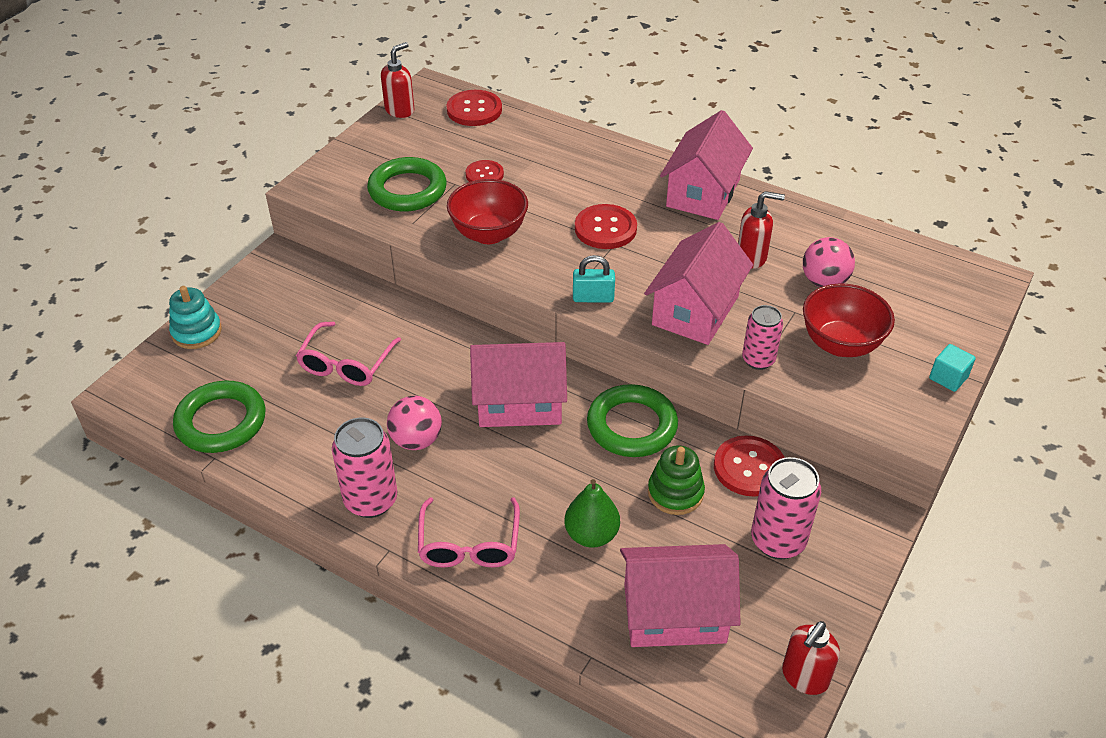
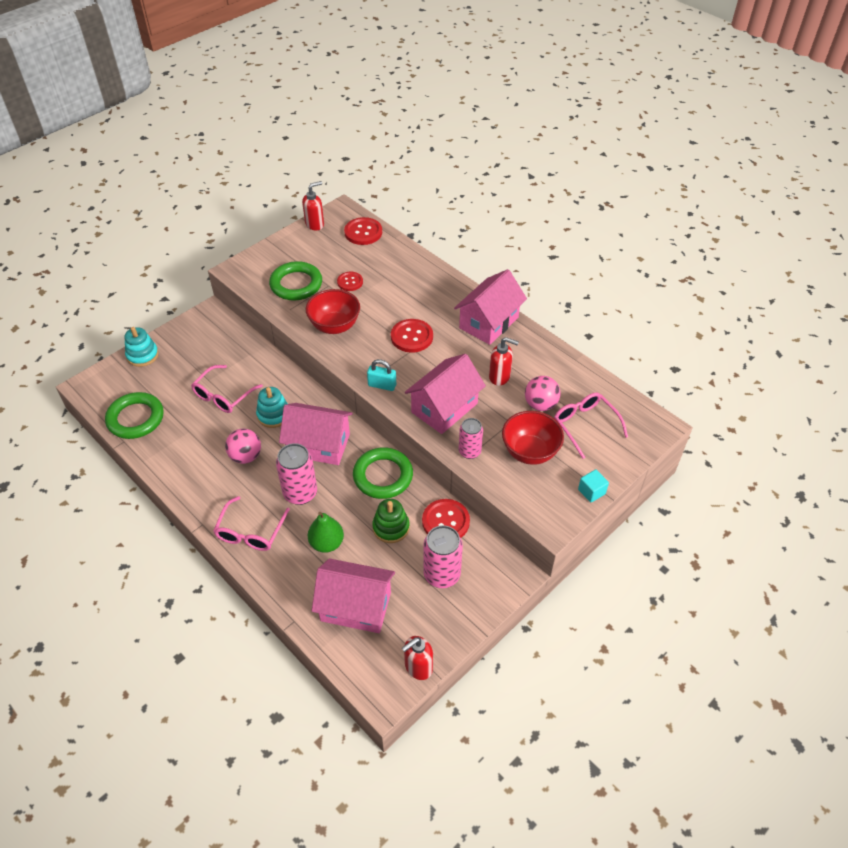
camera: 15 degrees right, 5 degrees up
pink can [332,417,398,518] -> pink can moved to [276,443,317,505]
none -> turquoise stacking toy [256,387,288,428]
none -> pink glasses [554,393,628,459]

